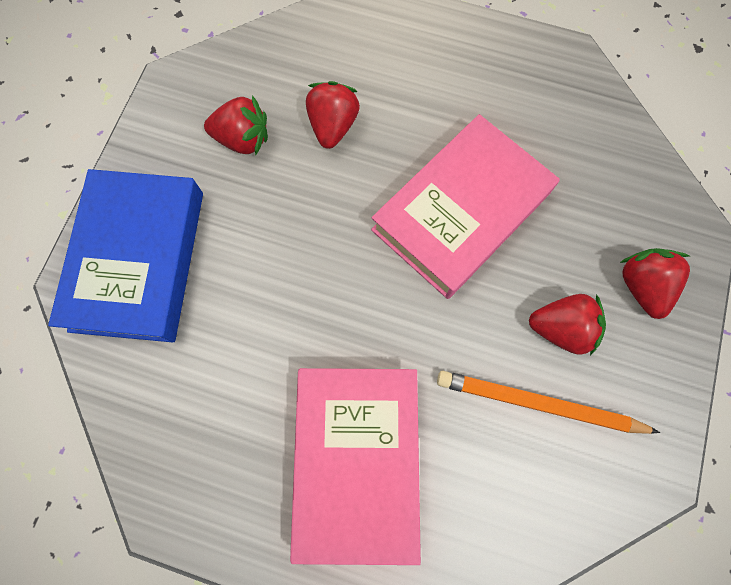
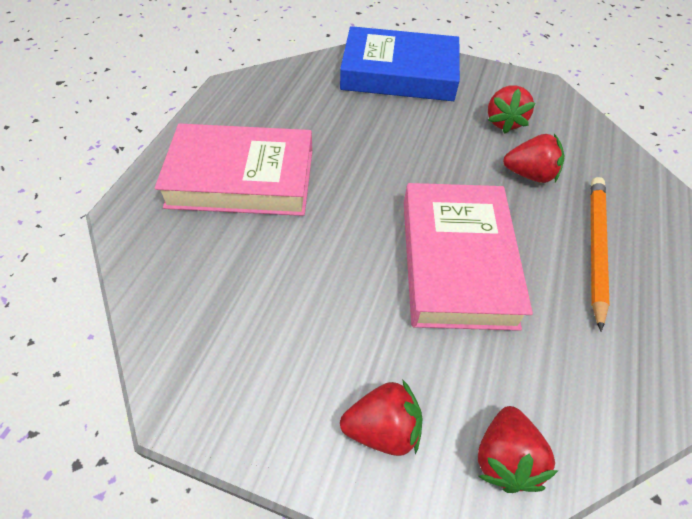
camera: 90 degrees right, 20 degrees down
pink book [371,114,560,299] -> pink book turned 45 degrees clockwise [404,183,533,331]
orange pencil [437,371,660,434] -> orange pencil moved to [591,177,609,331]
red strawberry [529,294,606,355] -> red strawberry moved to [478,406,559,493]

